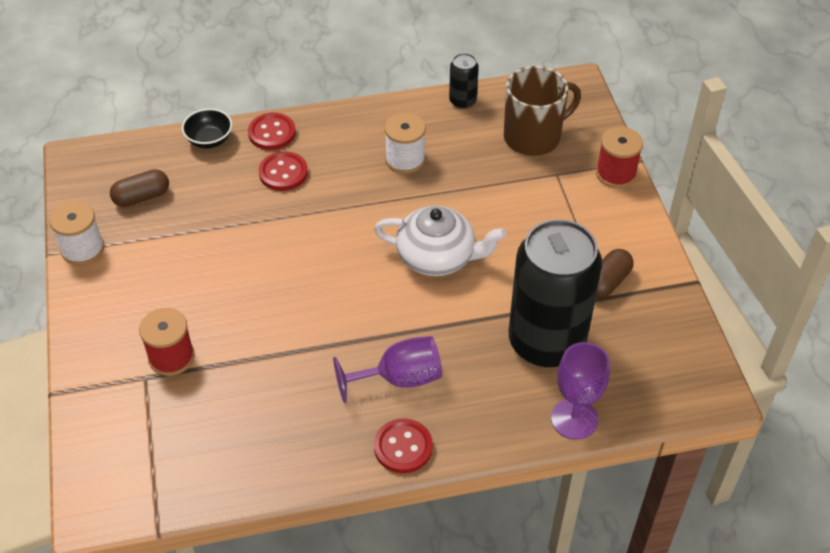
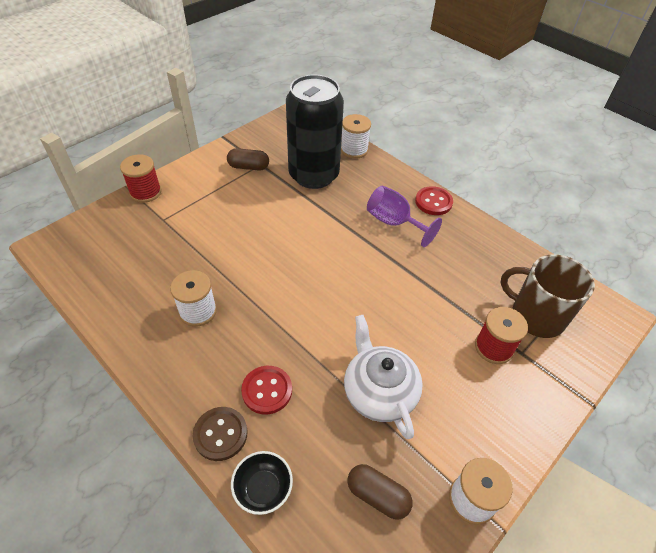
camera: 125 degrees left, 0 degrees up
red button [248,112,296,150] -> brown button [193,407,248,461]
white teapot [374,206,506,276] -> white teapot moved to [344,315,423,439]
black can [449,53,479,109] -> none
brown mug [504,66,581,156] -> brown mug moved to [500,254,595,338]
purple goblet [551,342,610,440] -> white spool [341,114,371,159]

